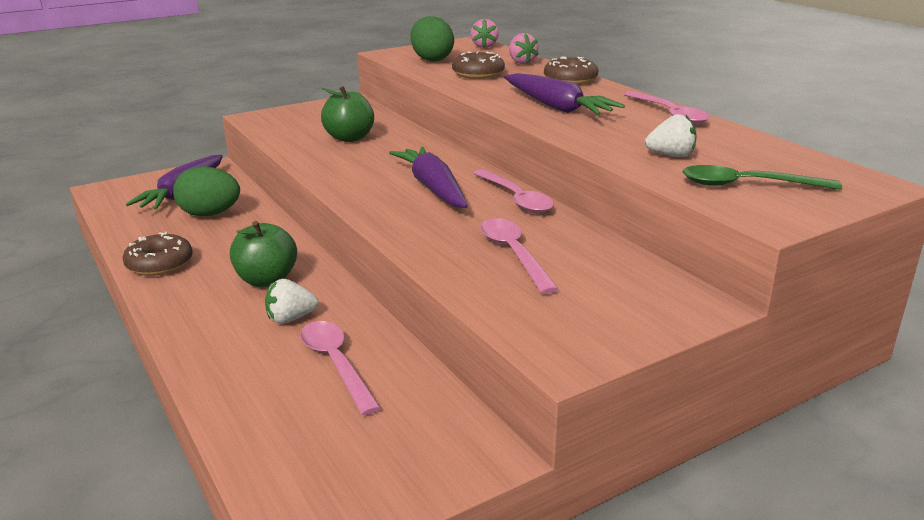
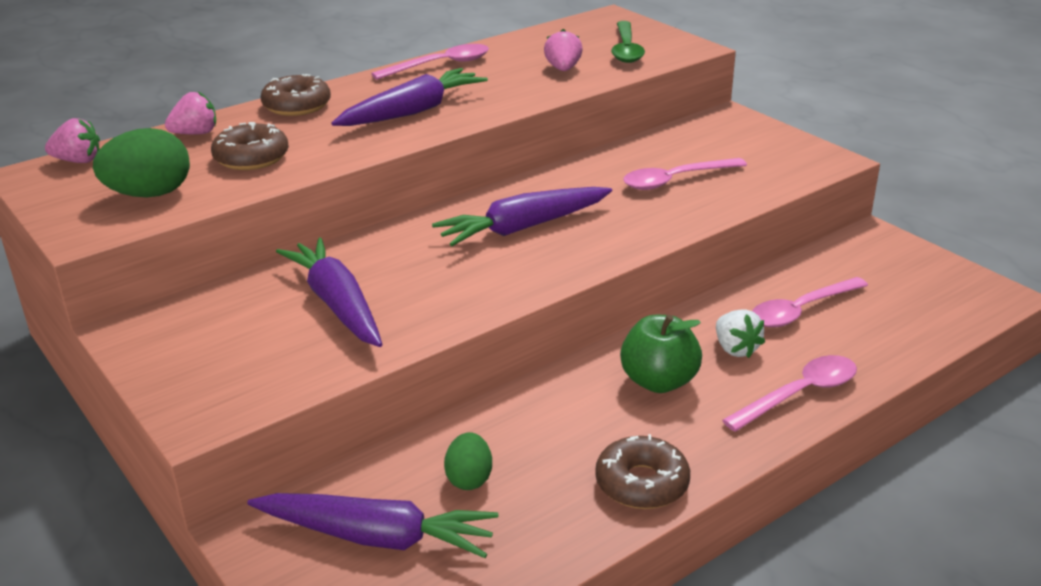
camera: 95 degrees left, 5 degrees up
green egg [173,166,240,216] -> green egg [444,432,492,490], size x0.60
green apple [321,86,374,142] -> purple carrot [276,237,382,347]
pink spoon [473,169,554,213] -> pink spoon moved to [722,355,857,431]
white strawberry [645,114,697,157] -> pink strawberry [544,29,583,71]

